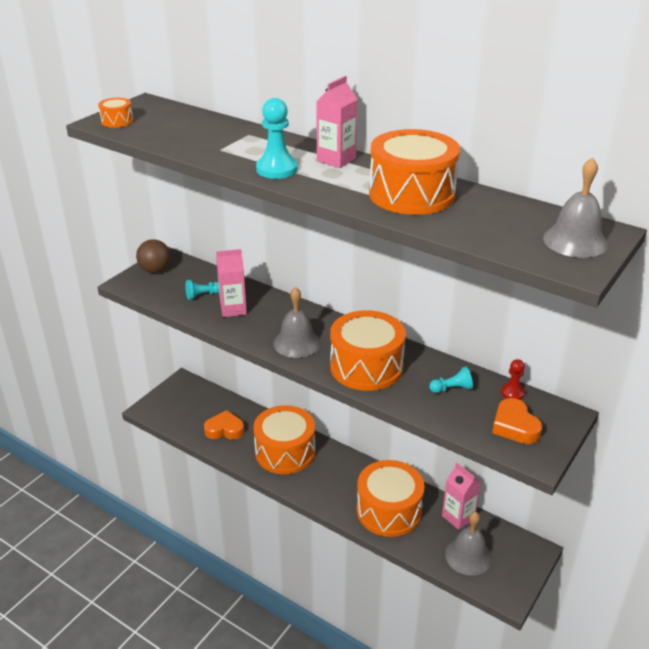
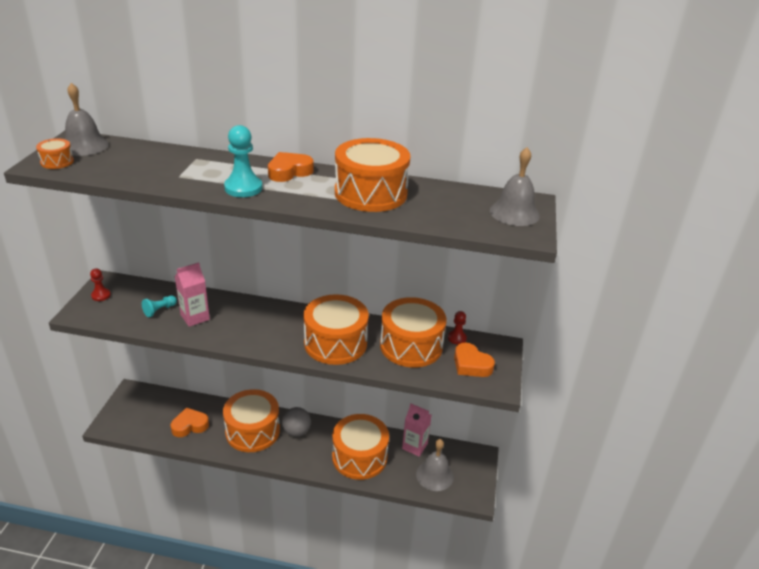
camera: 25 degrees left, 0 degrees up
brown ball [136,239,170,273] -> red pawn [90,269,111,301]
grey bell [273,287,321,358] -> grey bell moved to [65,83,109,156]
pink carton [316,76,358,168] -> orange heart [268,152,314,182]
turquoise pawn [429,367,473,393] -> orange drum [380,297,446,368]
none -> grey ball [282,407,311,437]

